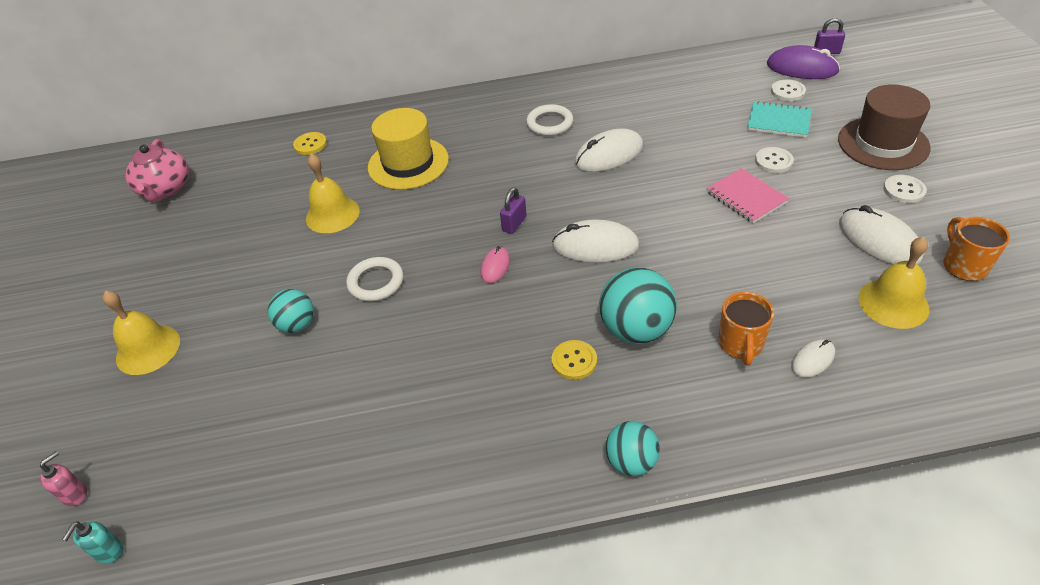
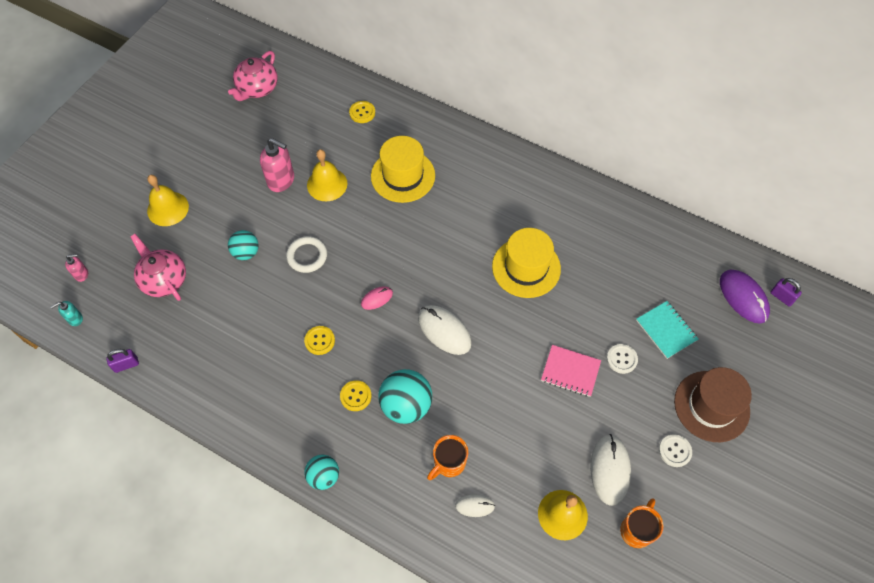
camera: 35 degrees right, 15 degrees up
purple padlock [500,187,527,234] -> purple padlock moved to [106,349,139,373]
white ring [526,104,573,136] -> none
white mouse [575,128,643,172] -> yellow hat [492,228,561,298]
pink notebook [706,168,789,223] -> pink notebook turned 75 degrees counterclockwise [541,345,601,397]
white button [771,79,806,101] -> none
none -> pink teapot [130,234,186,301]
none -> pink soap dispenser [260,138,294,192]
none -> yellow button [304,326,335,355]

